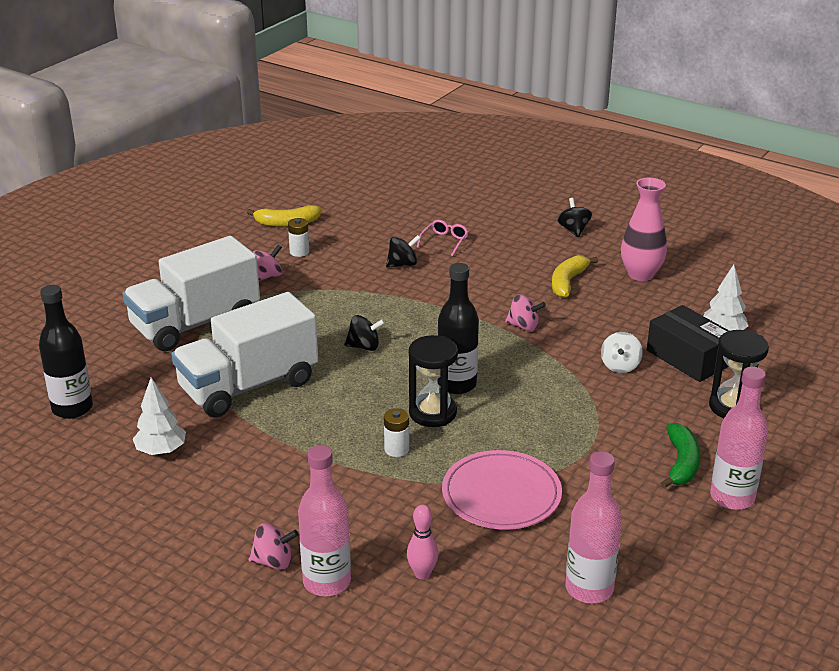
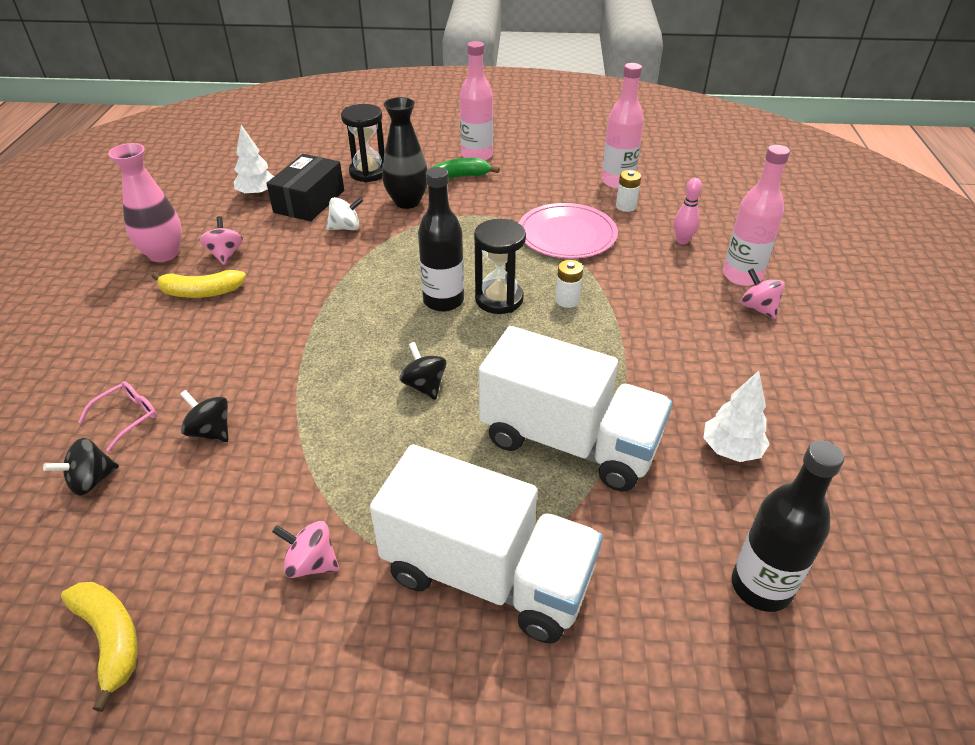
camera: 120 degrees left, 10 degrees up
white battery [288,218,309,257] -> white battery moved to [616,170,641,212]
pink glasses [417,220,469,256] -> pink glasses turned 135 degrees clockwise [78,381,157,451]
pink spinning top [505,295,546,331] -> pink spinning top moved to [200,216,243,265]
black spinning top [557,198,592,237] -> black spinning top moved to [43,438,119,496]
none -> black vase [382,97,428,209]

